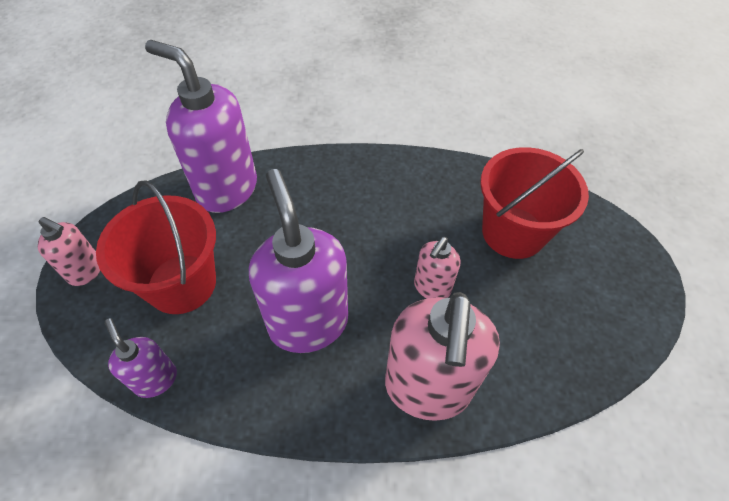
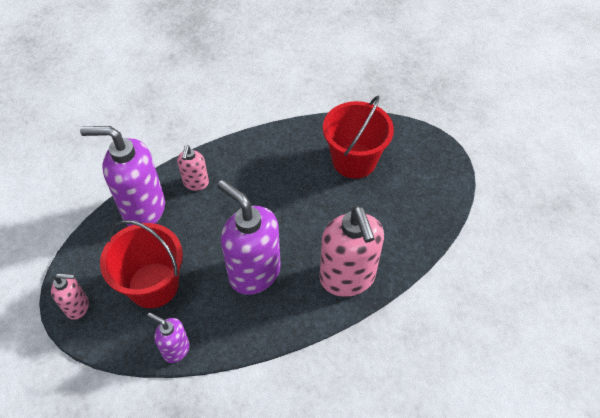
camera: 25 degrees left, 0 degrees up
pink soap dispenser [414,237,460,298] -> pink soap dispenser moved to [177,145,209,191]

